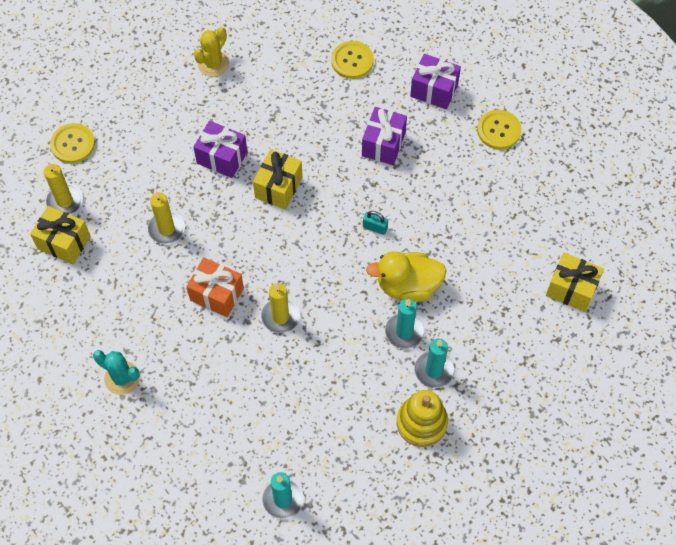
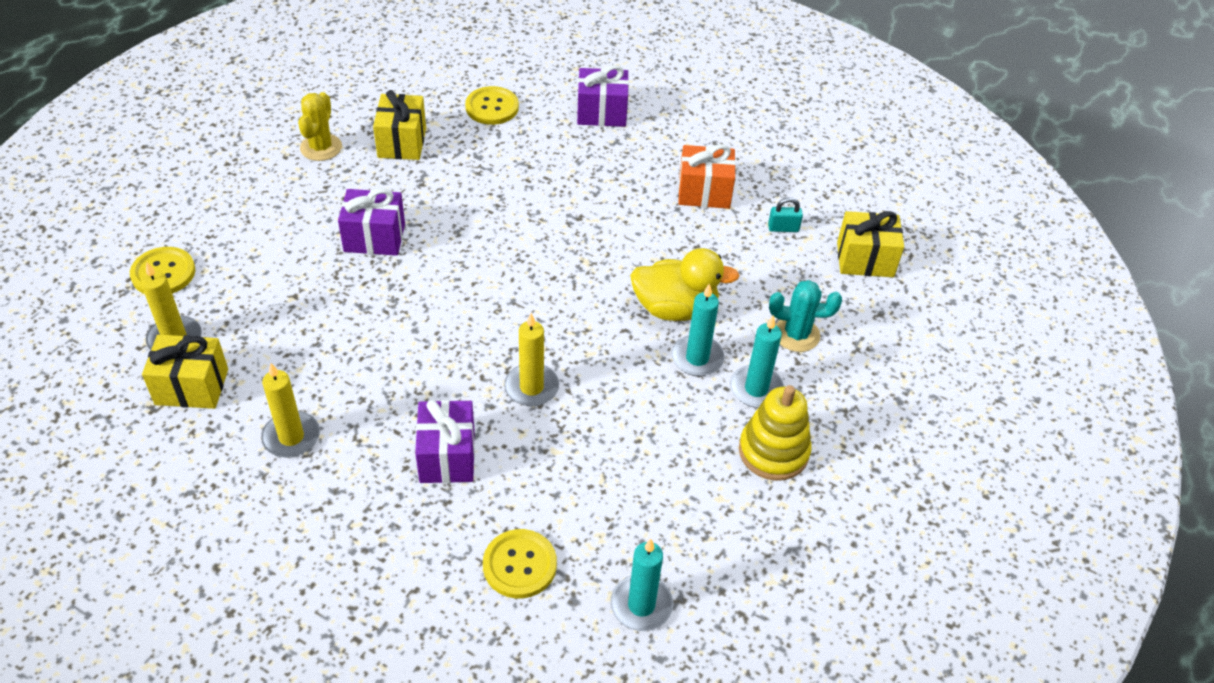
camera: 25 degrees left, 15 degrees down
turquoise cactus [93,350,140,395] -> turquoise cactus moved to [769,280,842,352]
yellow candle [147,191,185,244] -> yellow candle moved to [261,363,320,458]
orange gift [186,257,244,317] -> orange gift moved to [678,144,736,209]
yellow gift [253,149,303,210] -> yellow gift moved to [373,90,426,160]
purple gift [362,107,407,165] -> purple gift moved to [415,400,475,483]
turquoise padlock [363,211,388,235] -> turquoise padlock moved to [768,197,803,232]
yellow duck [366,251,447,302] -> yellow duck turned 150 degrees counterclockwise [630,248,739,321]
yellow button [477,110,522,150] -> yellow button moved to [483,529,557,598]

